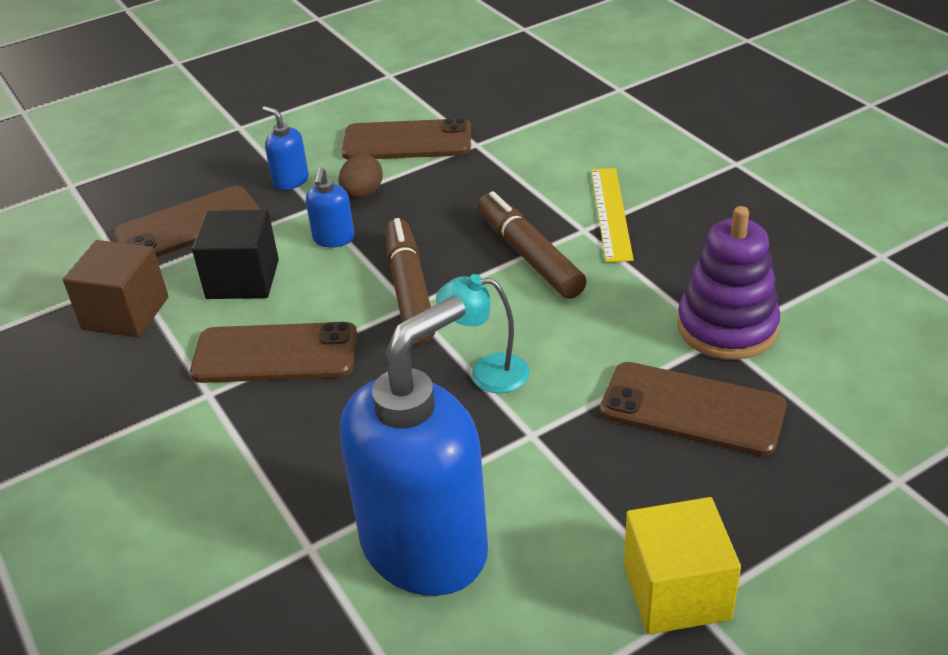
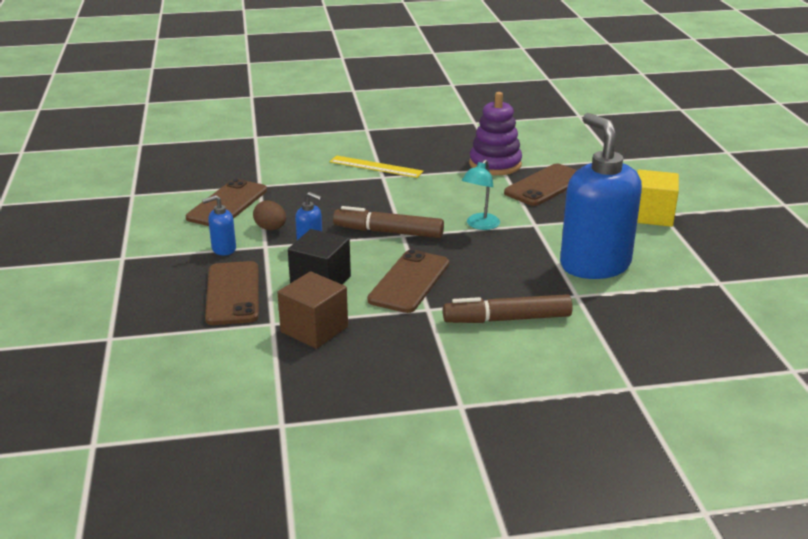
camera: 70 degrees left, 10 degrees down
brown marker [478,191,587,299] -> brown marker moved to [443,294,573,323]

